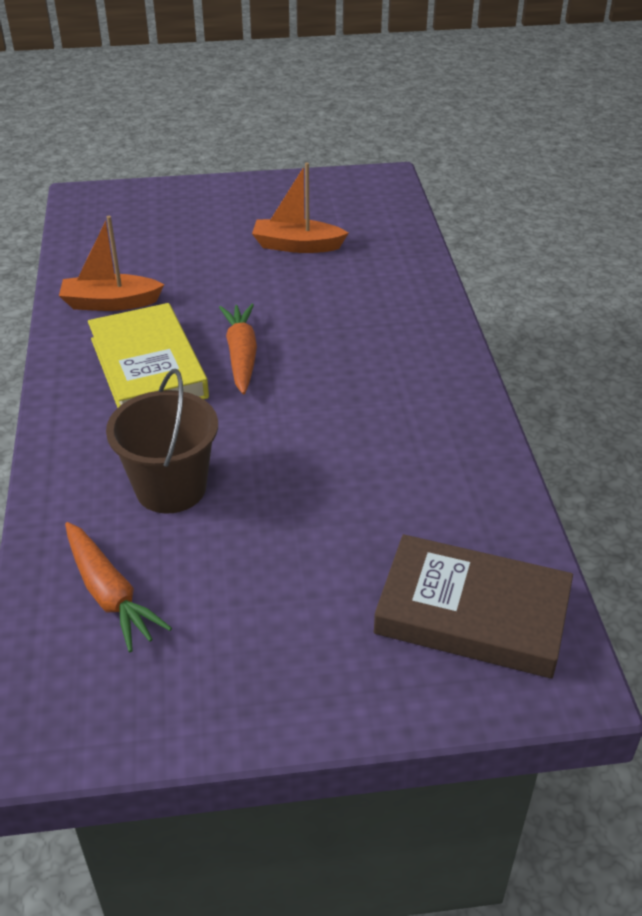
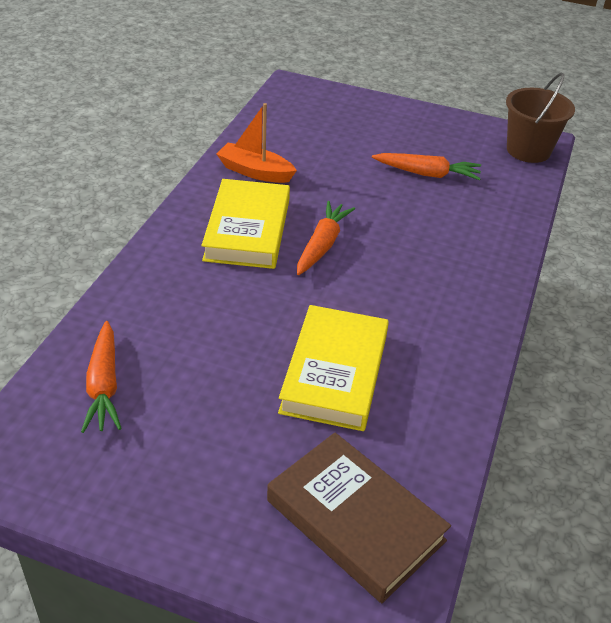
camera: 25 degrees right, 0 degrees up
brown bucket [106,369,218,514] -> brown bucket moved to [506,72,575,163]
orange boat [252,163,348,253] -> orange carrot [372,153,481,180]
none -> yellow book [278,305,389,431]

